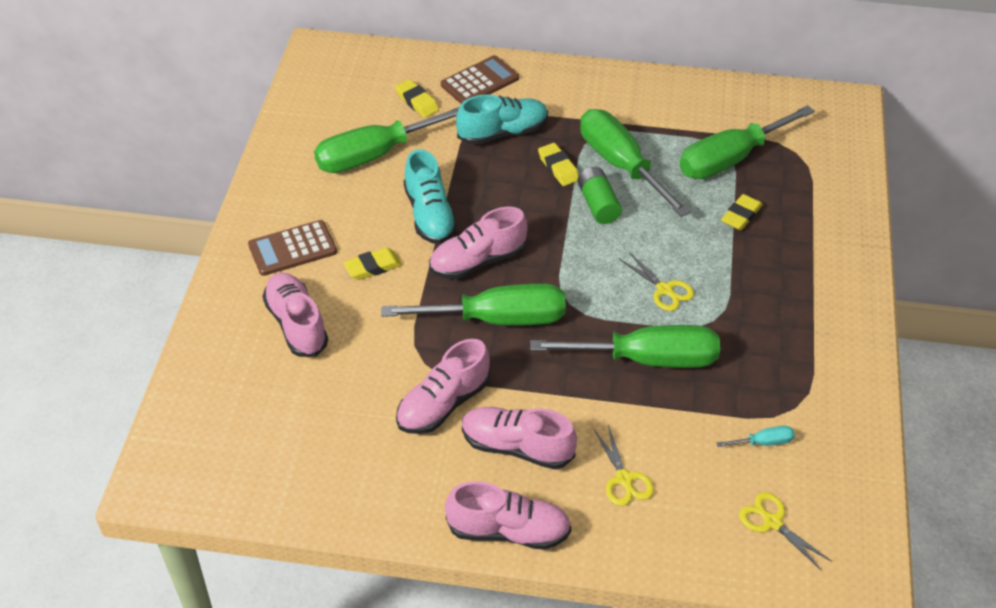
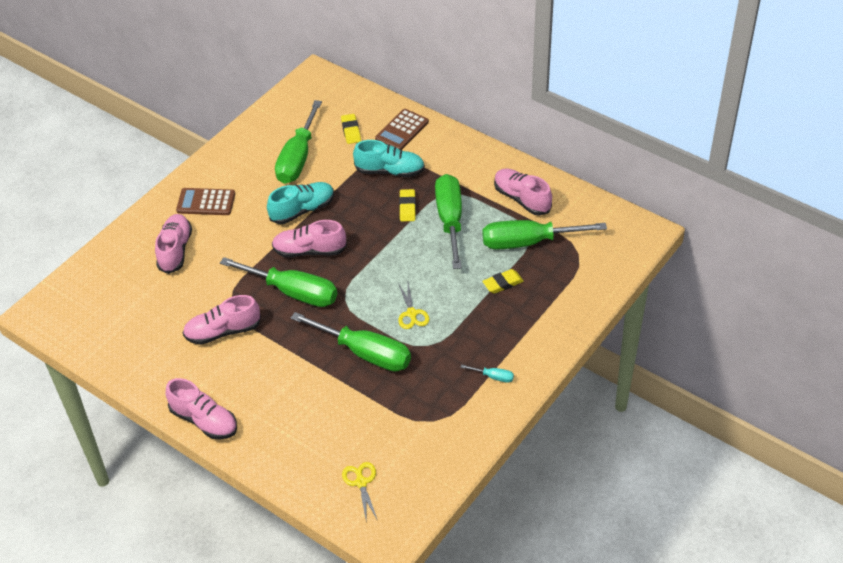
camera: 30 degrees right, 0 degrees up
green screwdriver [314,107,459,173] -> green screwdriver turned 75 degrees counterclockwise [275,100,322,184]
yellow eraser [343,248,402,280] -> none
turquoise shoe [404,149,457,244] -> turquoise shoe turned 135 degrees counterclockwise [267,182,334,224]
brown calculator [441,55,519,104] -> brown calculator turned 135 degrees clockwise [375,109,429,150]
pink shoe [462,407,577,469] -> pink shoe moved to [494,168,552,216]
green battery [577,167,622,224] -> none
yellow scissors [594,425,654,506] -> none
turquoise screwdriver [717,426,795,447] -> turquoise screwdriver moved to [460,365,514,383]

